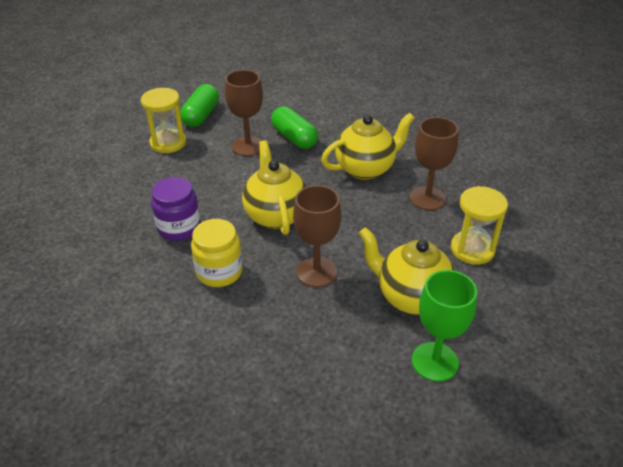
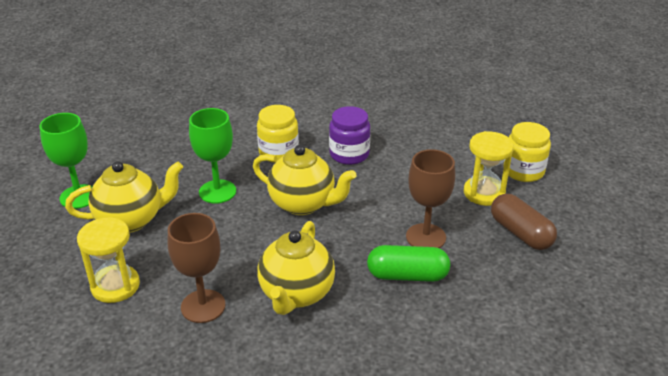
camera: 130 degrees right, 5 degrees down
green capsule [180,84,219,127] -> brown capsule [491,194,557,250]
brown goblet [293,185,341,287] -> green goblet [189,108,236,204]
none -> yellow jar [503,122,551,182]

